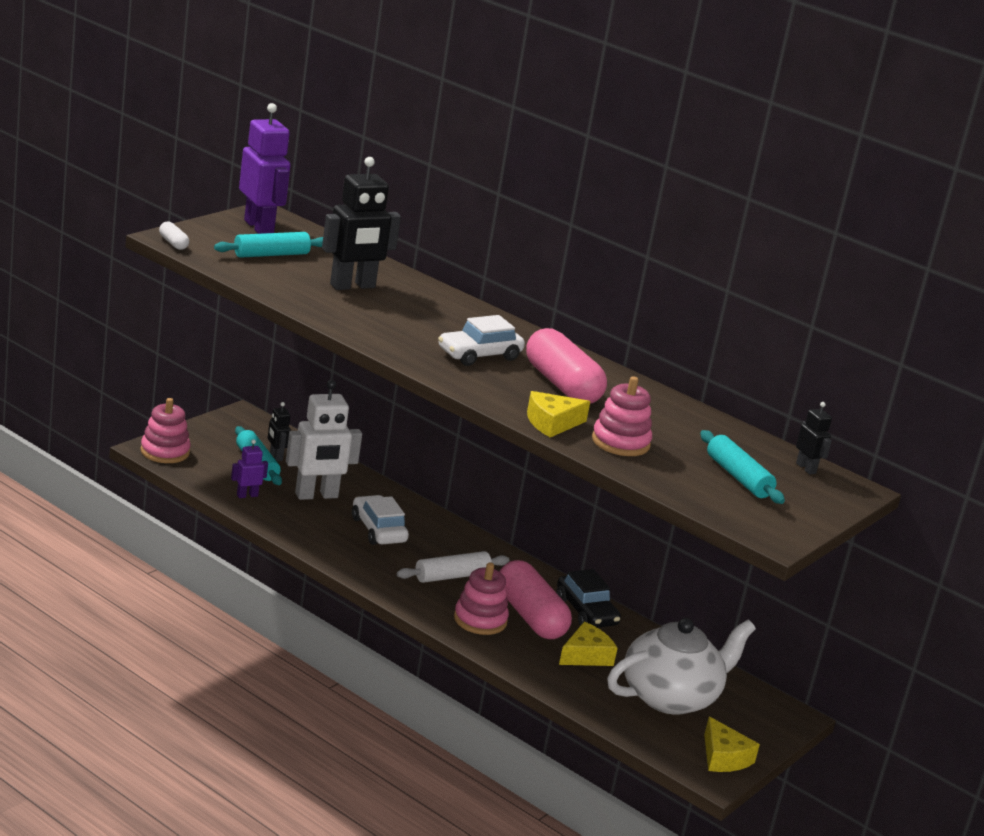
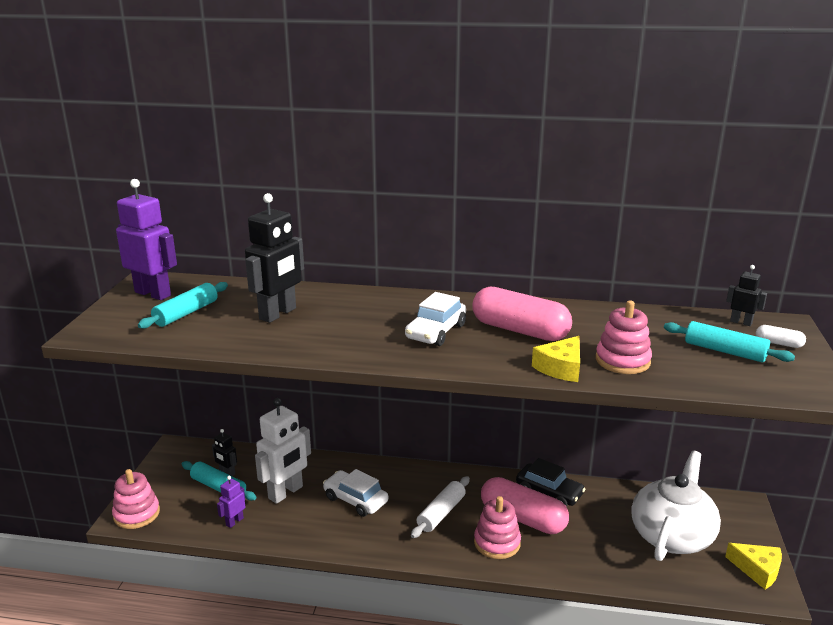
camera: 25 degrees left, 0 degrees up
white capsule [159,221,189,250] -> white capsule moved to [756,325,806,348]
yellow cheese [559,622,618,666] -> none

